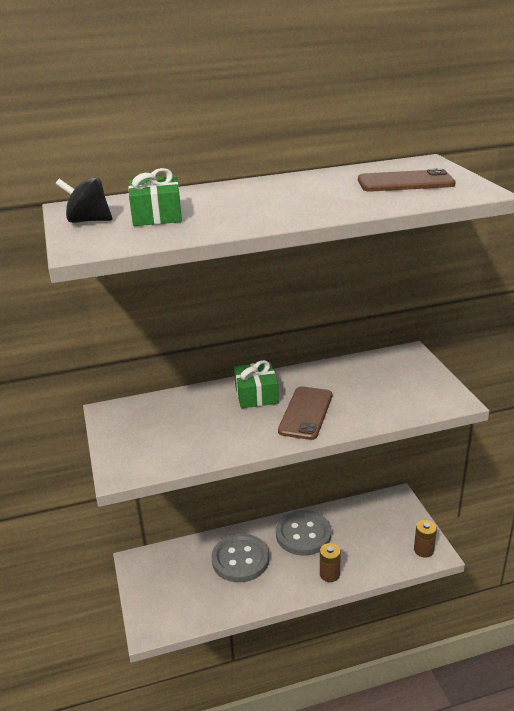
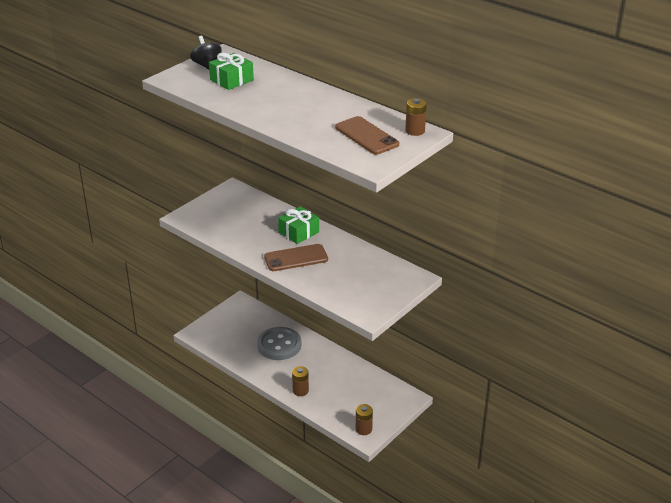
camera: 55 degrees right, 5 degrees up
grey button [276,510,331,556] -> none
none -> brown battery [405,98,427,136]

